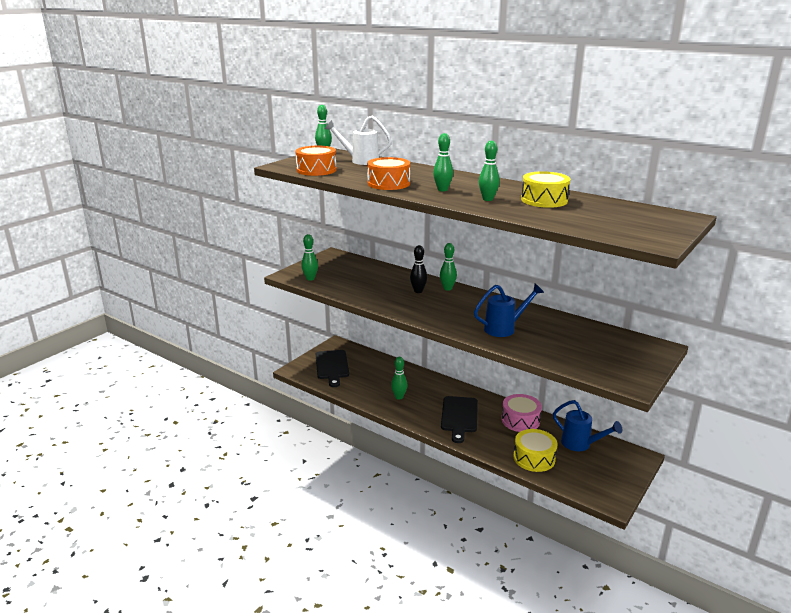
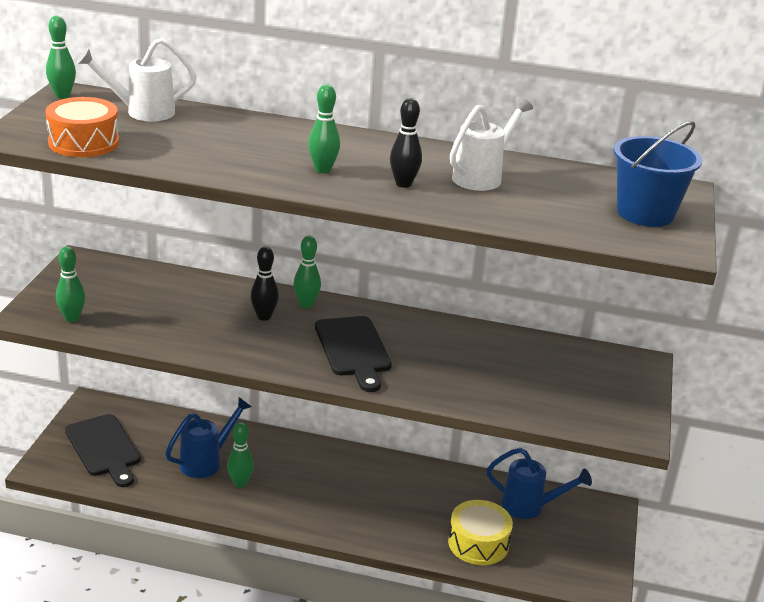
camera: 25 degrees left, 5 degrees up
orange drum [367,157,410,190] -> none
black cutting board [441,396,478,443] -> black cutting board moved to [315,316,392,392]
blue watering can [474,284,544,337] -> blue watering can moved to [165,397,252,478]
green bowling pin [479,141,500,201] -> black bowling pin [390,98,422,188]
pink drum [502,394,542,432] -> none
yellow drum [521,171,571,208] -> white watering can [450,96,533,191]
none -> blue bucket [614,121,702,227]

